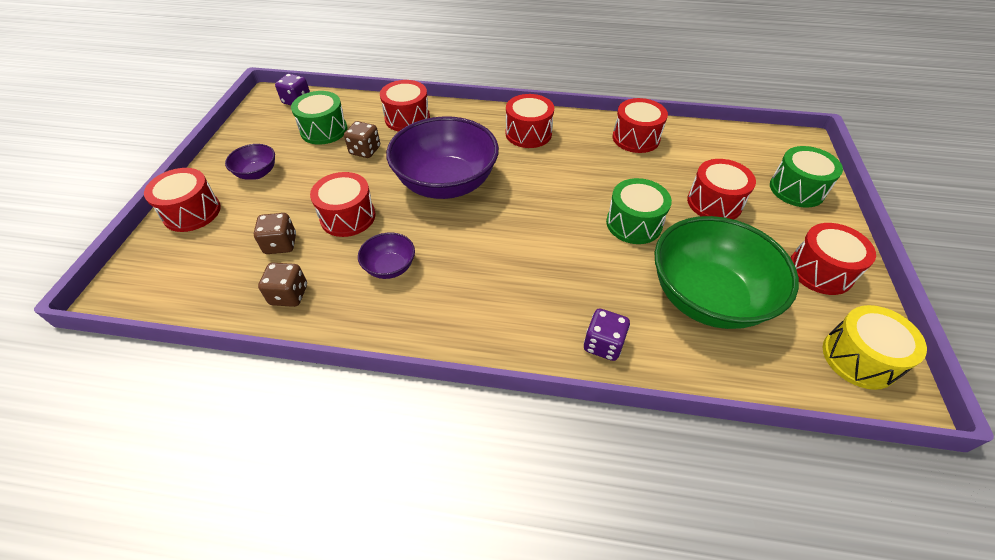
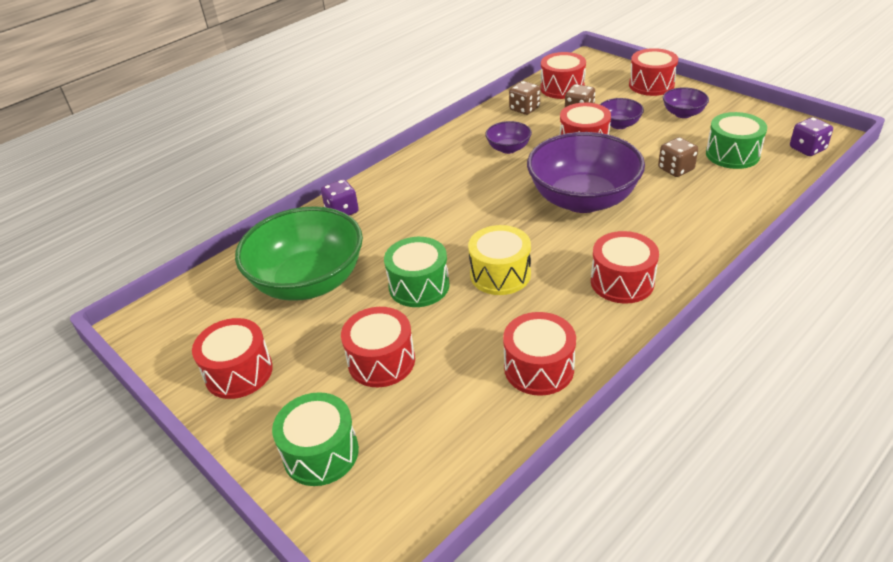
camera: 130 degrees right, 10 degrees down
red drum [380,80,430,132] -> red drum moved to [541,52,586,99]
yellow drum [823,305,927,390] -> yellow drum moved to [468,225,531,295]
none -> purple bowl [600,98,644,129]

